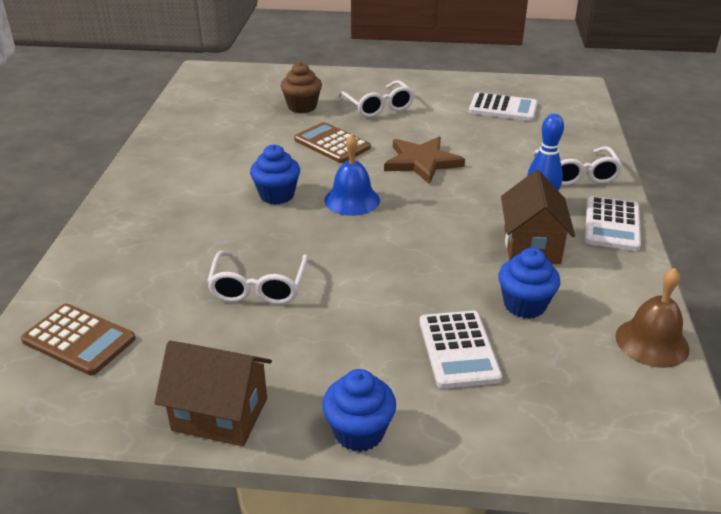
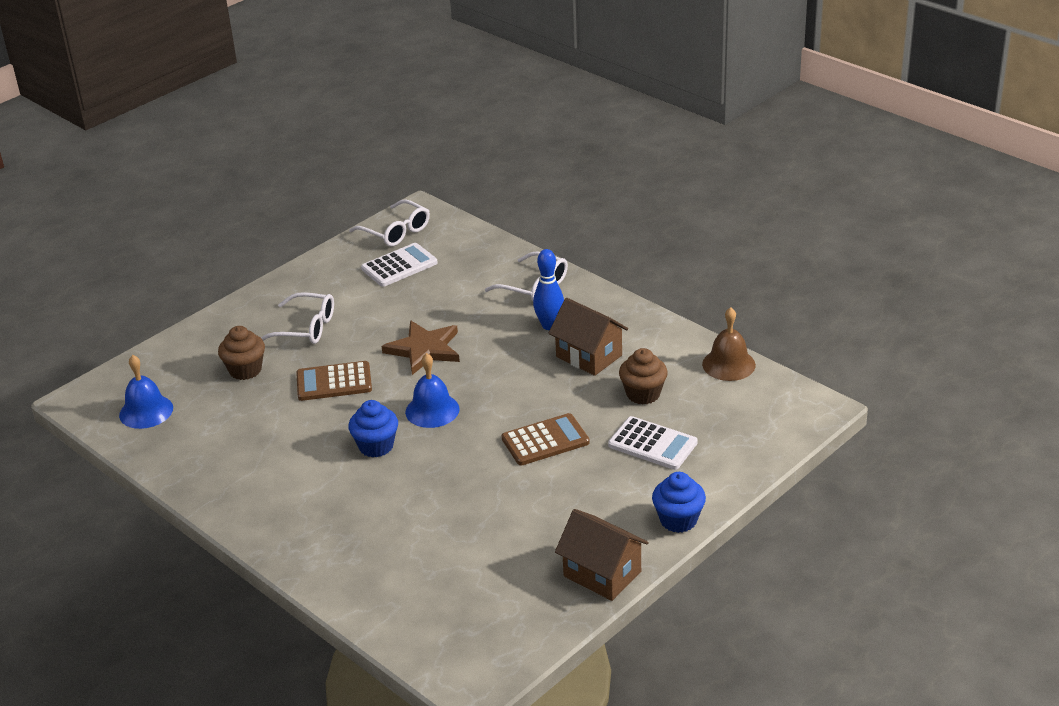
camera: 50 degrees left, 0 degrees up
brown calculator [21,304,136,375] -> brown calculator moved to [501,413,590,466]
brown house [154,341,272,446] -> brown house turned 75 degrees clockwise [555,509,649,601]
white glasses [207,251,308,304] -> white glasses moved to [349,200,430,247]
blue cupcake [498,248,560,319] -> brown cupcake [619,348,668,404]
white calculator [585,196,641,251] -> none
none -> blue bell [119,355,173,429]

